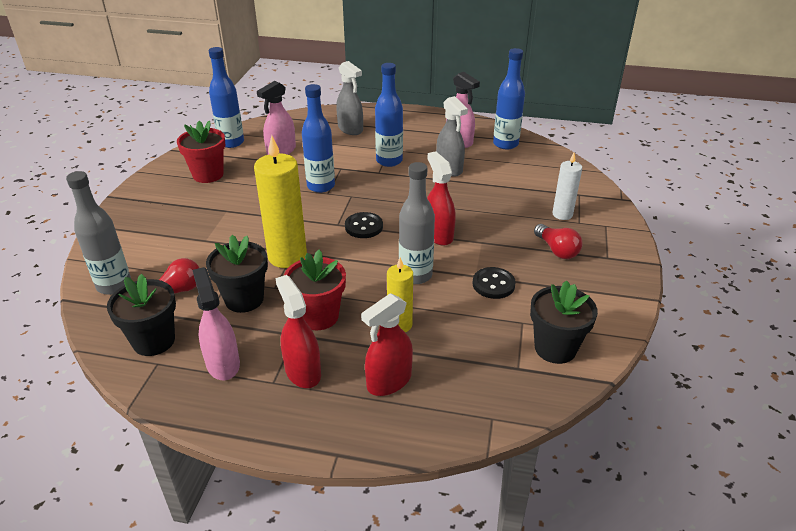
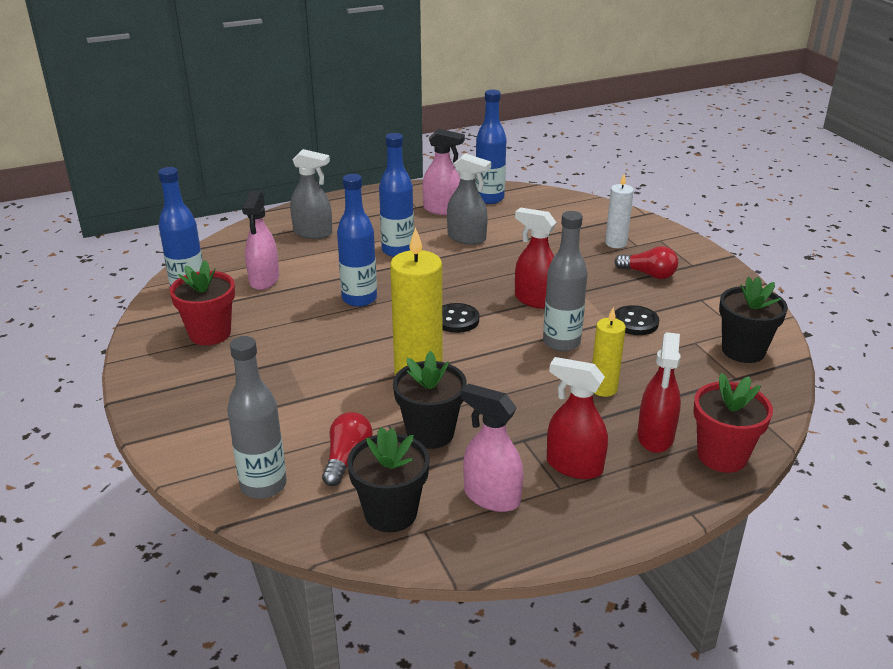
camera: 35 degrees left, 5 degrees down
red flower pot [284,250,346,330] -> red flower pot moved to [693,373,773,473]

